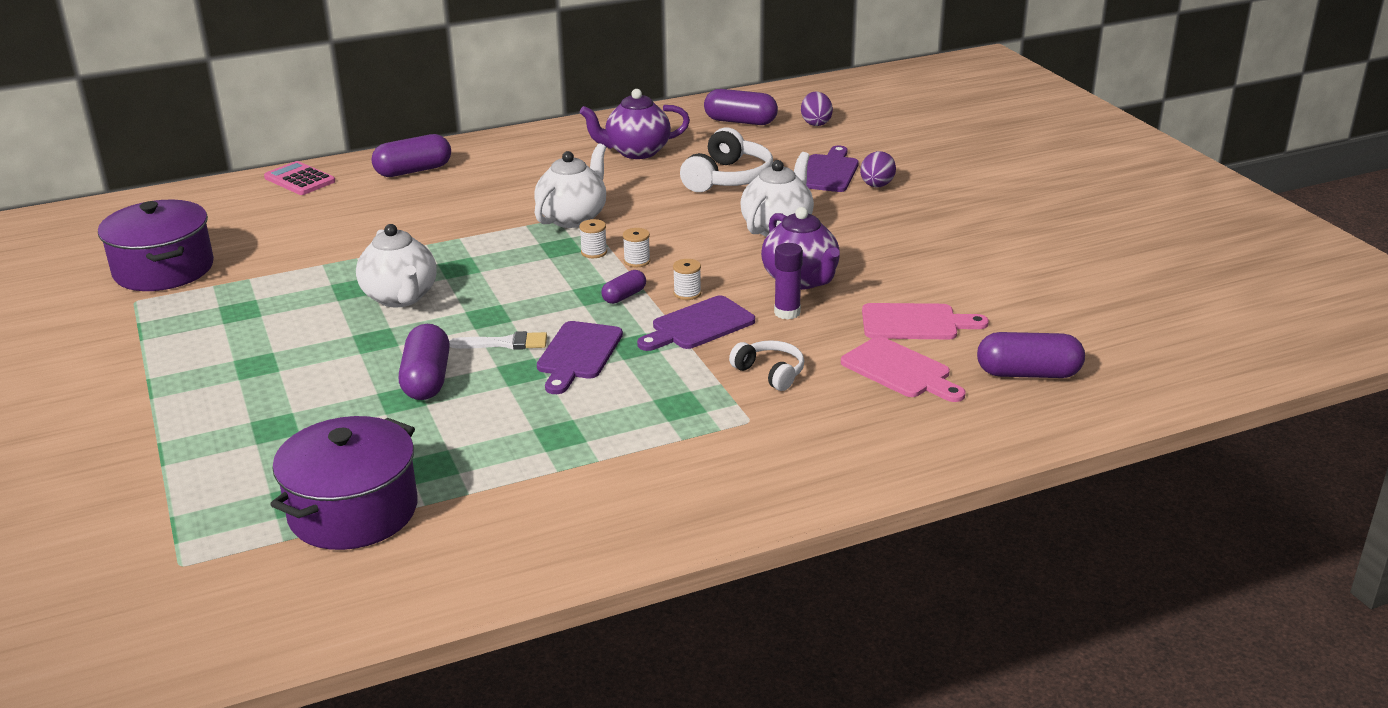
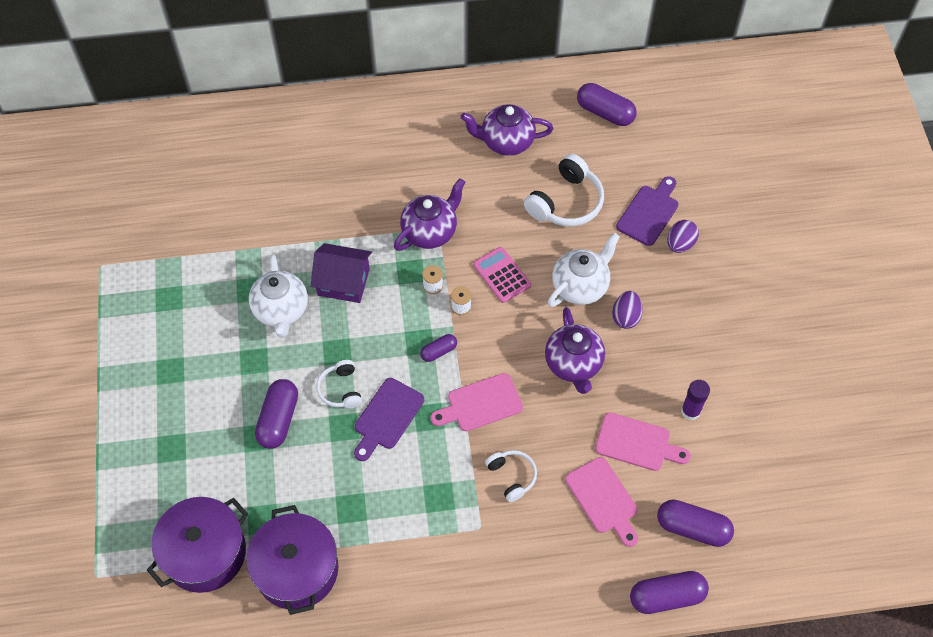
camera: 15 degrees right, 30 degrees up
purple pot [98,200,214,291] -> purple pot moved to [246,505,338,615]
pink calculator [264,161,335,195] -> pink calculator moved to [473,247,531,303]
purple capsule [371,134,451,177] -> purple capsule moved to [630,571,709,614]
white brush [449,331,547,350] -> white headphones [316,360,362,408]
white teapot [534,143,606,228] -> purple teapot [394,178,465,251]
purple cutting board [637,296,755,351] -> pink cutting board [430,373,523,431]
white spool [673,259,701,300] -> none
purple glue stick [774,243,803,320] -> purple glue stick moved to [681,380,710,421]
purple egg [801,92,833,126] -> purple egg moved to [612,291,643,329]
none -> purple house [311,243,372,303]

